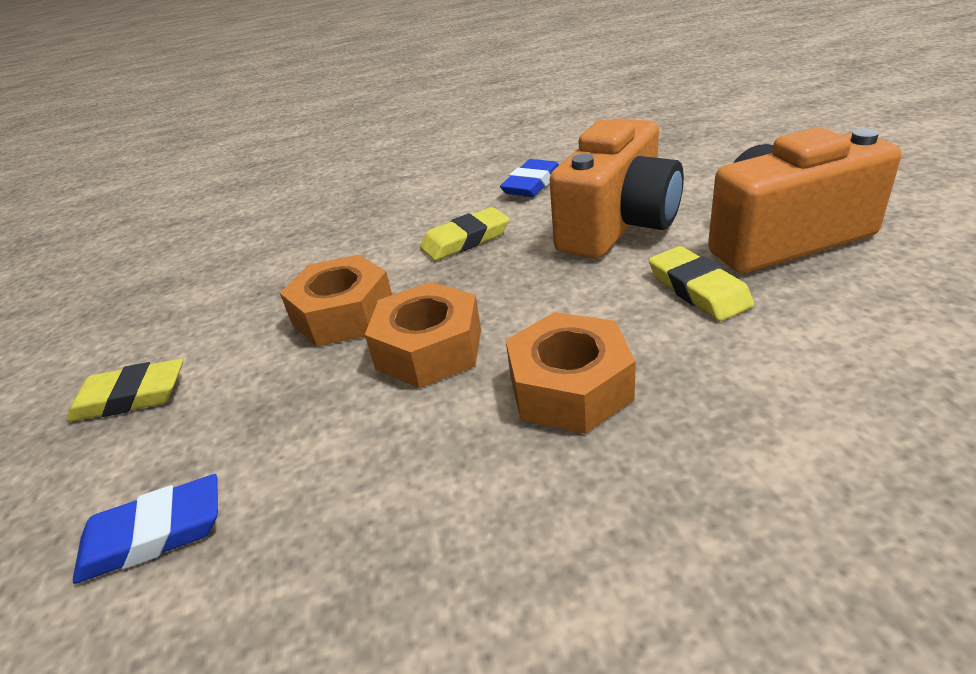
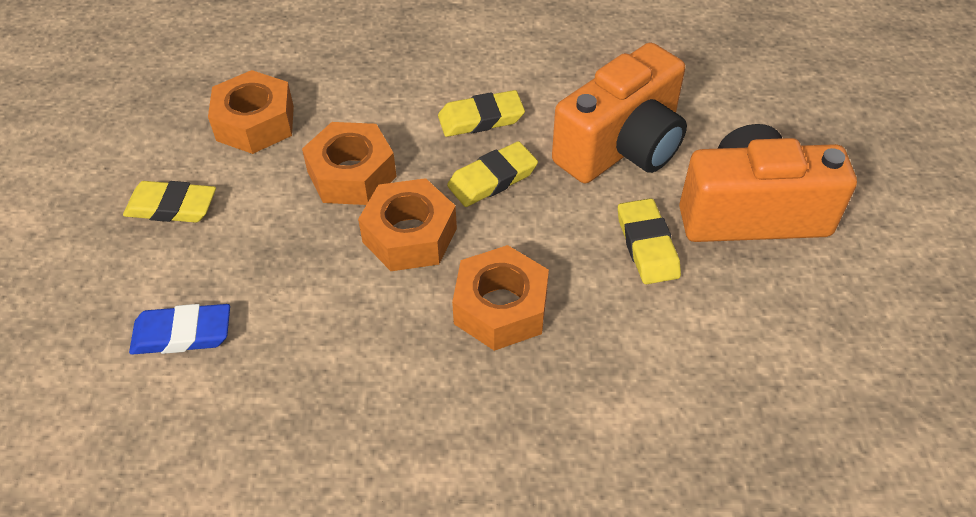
camera: 10 degrees right, 15 degrees up
blue eraser [500,159,559,197] -> none
none -> orange nut [208,70,294,154]
none -> yellow eraser [447,141,538,207]

